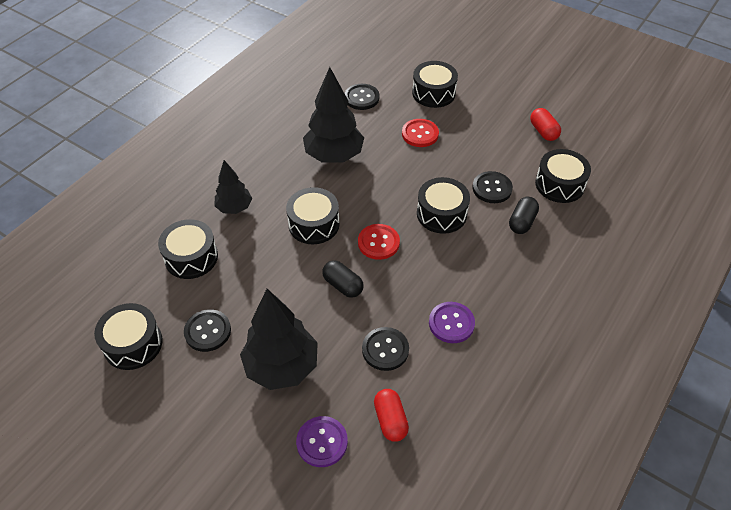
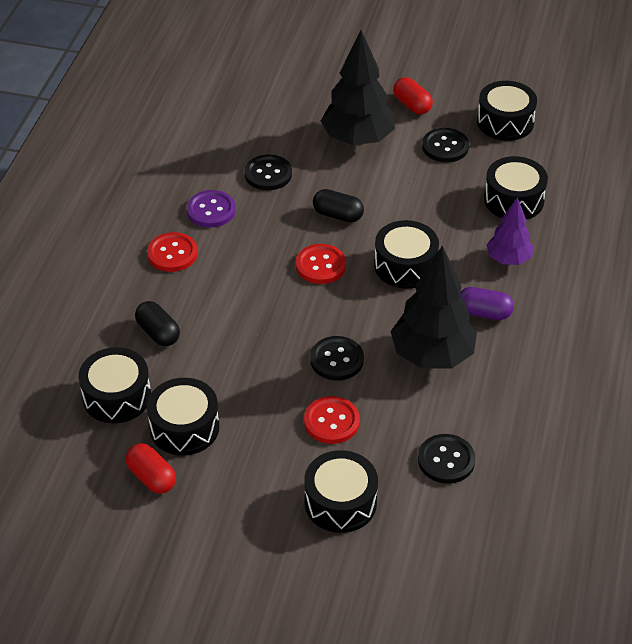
camera: 160 degrees right, 5 degrees down
black tree [215,160,252,214] -> purple tree [487,197,534,265]
purple button [296,416,348,467] -> none
red capsule [374,389,409,442] -> red capsule moved to [393,77,433,115]
black drum [417,177,470,234] -> black drum moved to [147,378,219,455]
black button [473,171,513,203] -> black button moved to [310,336,364,381]
black capsule [509,197,539,234] -> black capsule turned 45 degrees counterclockwise [135,301,180,346]
none -> red button [147,232,198,272]
none -> purple capsule [460,287,514,320]

